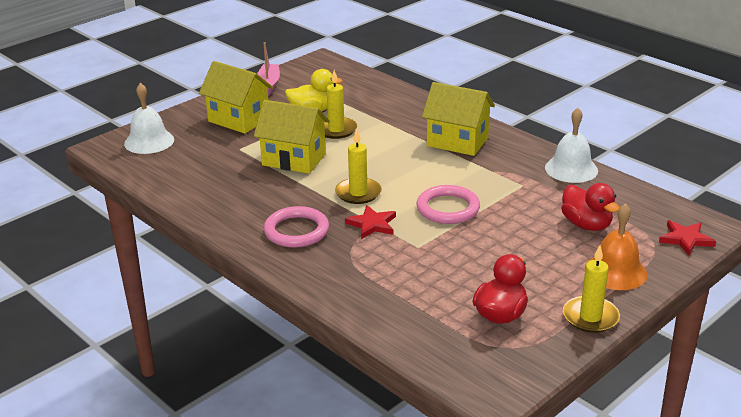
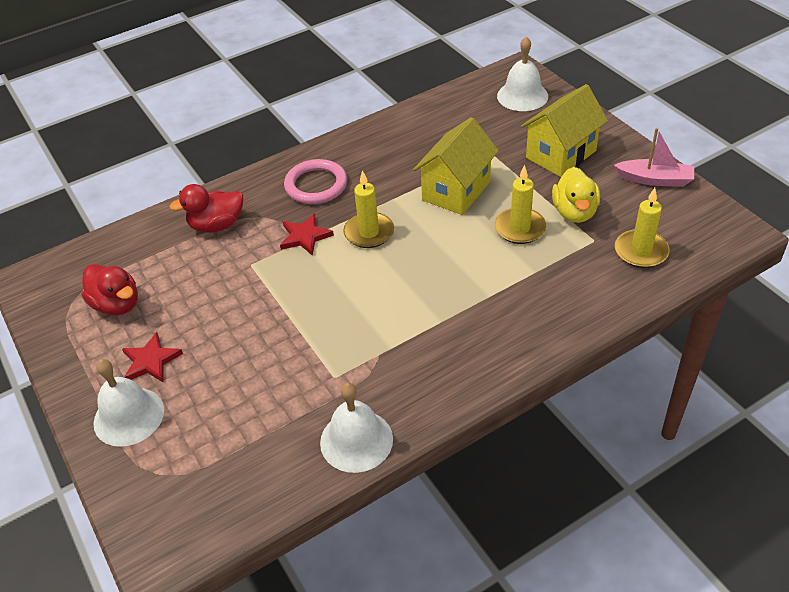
camera: 105 degrees right, 15 degrees up
pink ring [416,185,480,224] -> none
yellow house [422,82,495,156] -> none
red duck [561,183,619,231] -> red duck moved to [169,184,243,233]
yellow candle [563,245,620,333] -> yellow candle moved to [615,188,670,268]
orange bell [585,203,647,290] -> white bell [94,359,164,447]
red star [659,220,716,255] -> red star moved to [122,332,183,382]

